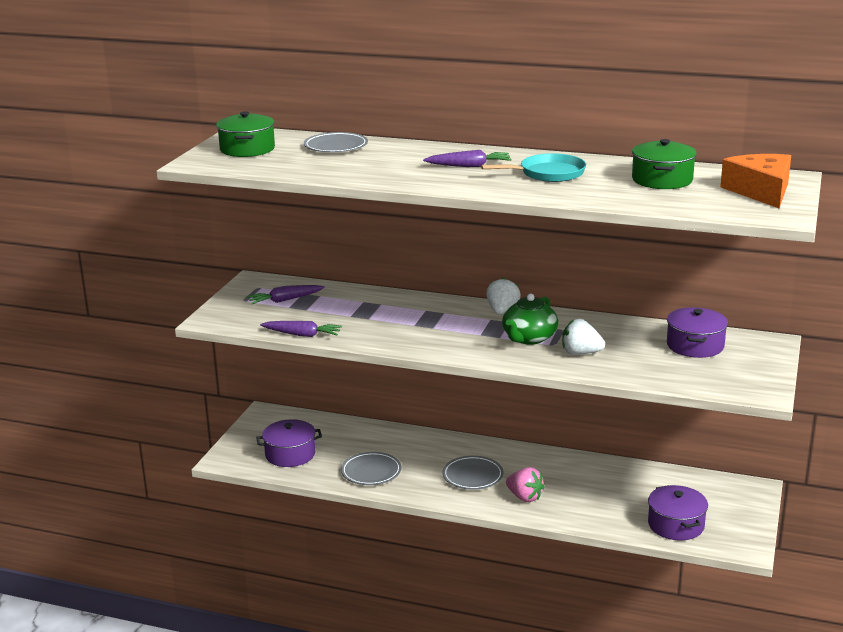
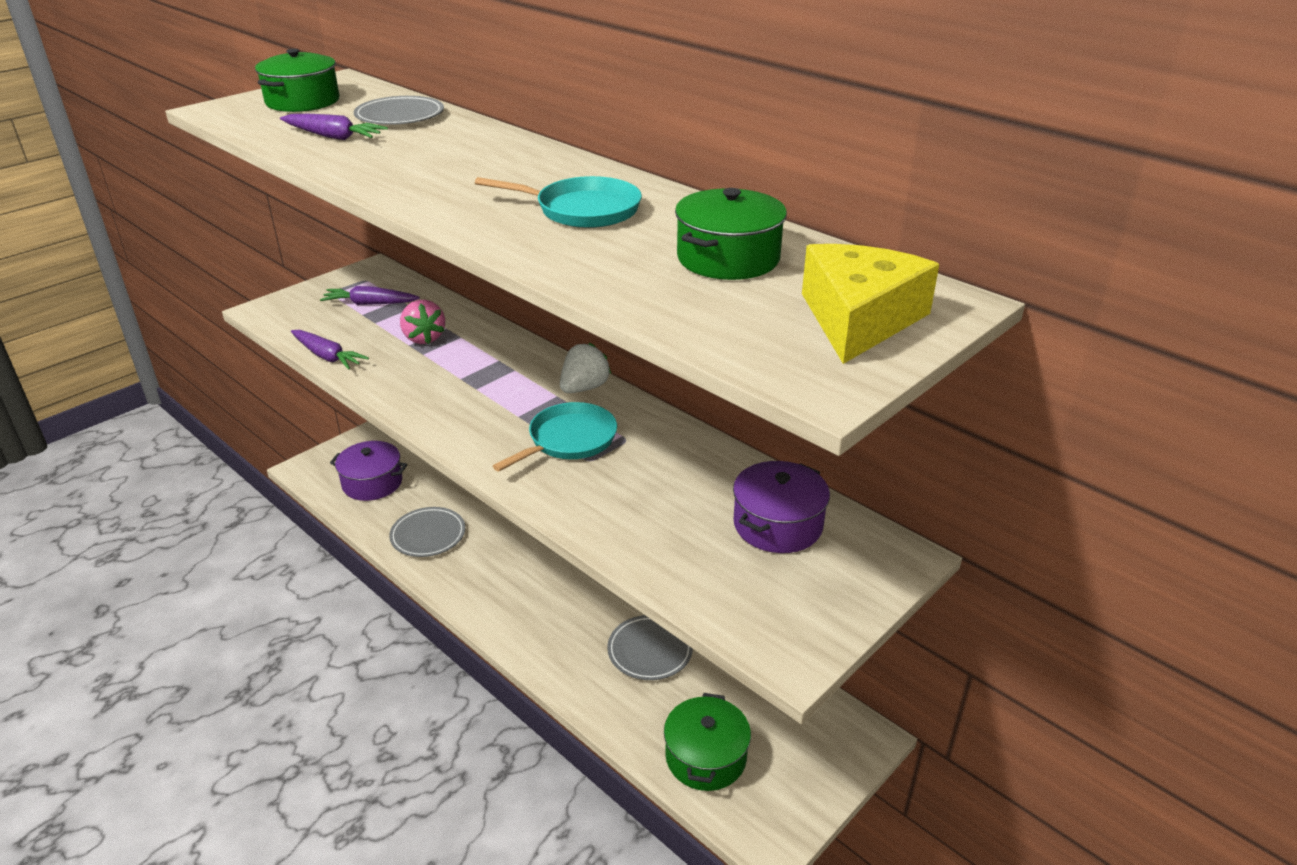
camera: 25 degrees right, 10 degrees up
purple carrot [423,150,511,167] -> purple carrot moved to [280,114,388,140]
grey plate [442,456,503,490] -> grey plate moved to [607,615,693,680]
green teapot [502,294,558,345] -> turquoise pan [493,402,617,471]
pink strawberry [506,467,545,502] -> pink strawberry moved to [400,300,445,344]
white strawberry [562,319,605,355] -> none
purple pot [648,485,708,540] -> green pot [664,693,751,791]
orange cheese [720,154,791,208] -> yellow cheese [802,244,939,364]

